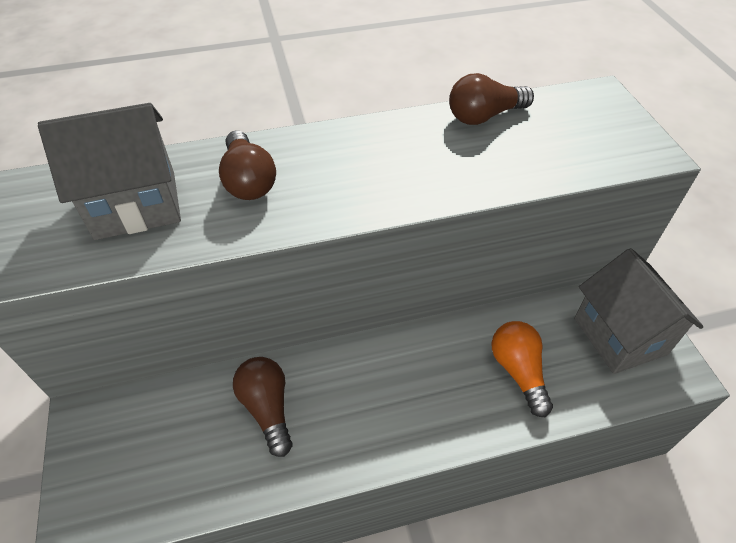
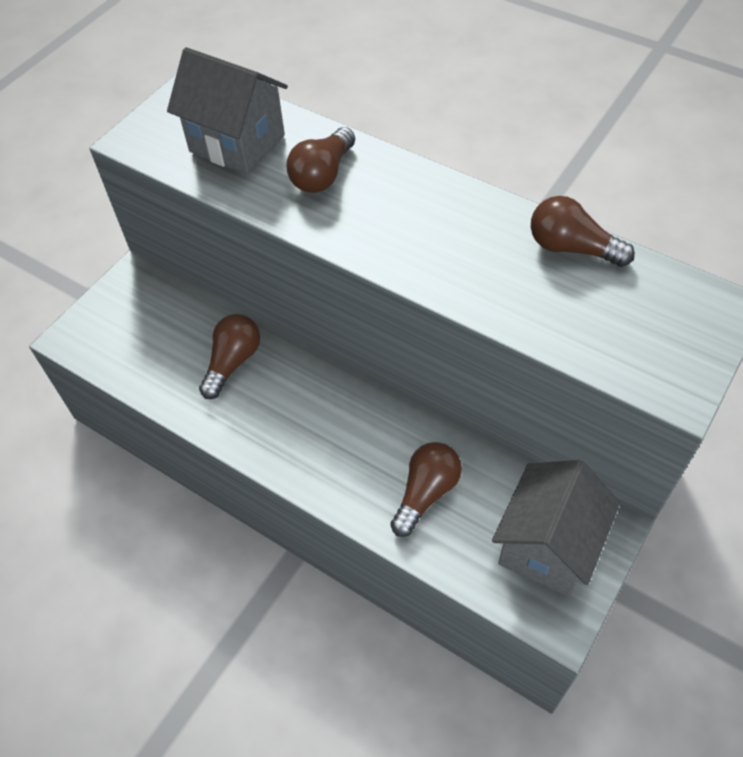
camera: 50 degrees right, 5 degrees up
orange light bulb [492,321,553,417] -> brown light bulb [390,442,462,537]

